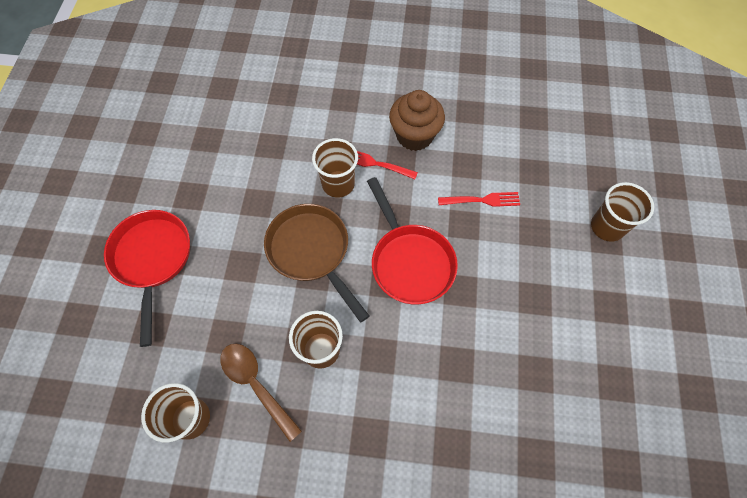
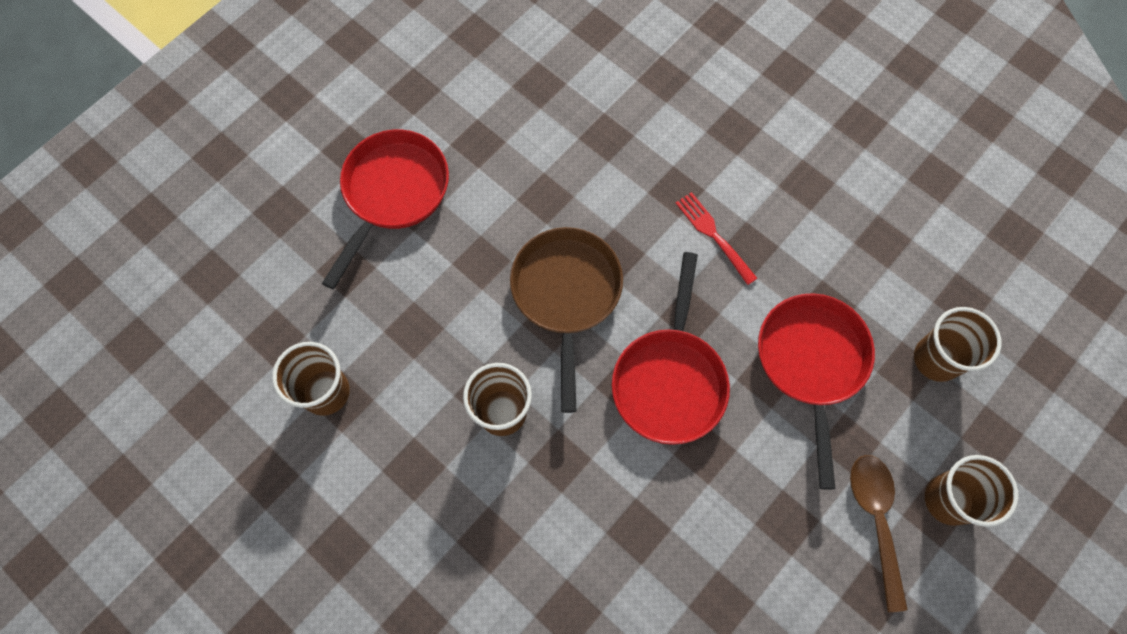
camera: 35 degrees right, 5 degrees up
brown spoon [220,344,302,442] -> brown spoon moved to [850,455,908,612]
brown cup [312,138,358,198] -> brown cup moved to [914,307,1002,382]
brown cupcake [389,90,445,151] -> none
red fork [438,192,520,207] -> red pan [758,293,875,490]

